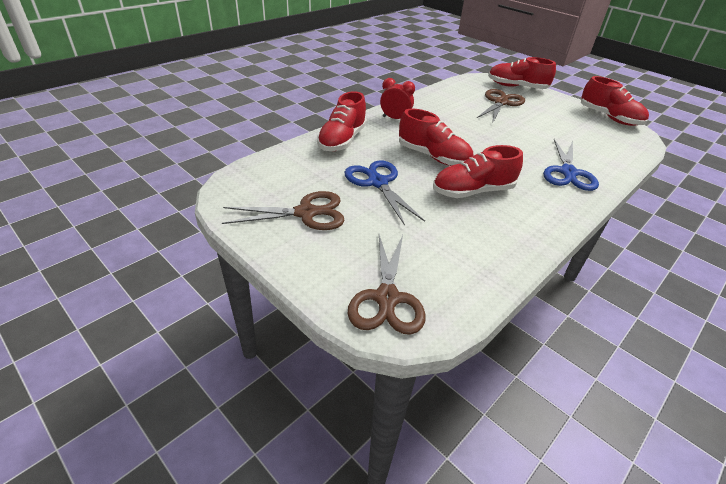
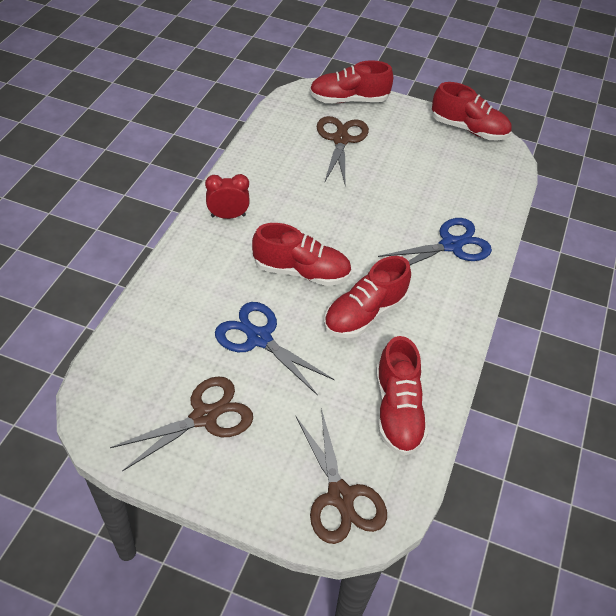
camera: 25 degrees left, 10 degrees up
red shoe [317,91,367,151] -> red shoe moved to [376,336,428,456]
blue scissors [543,139,599,191] -> blue scissors turned 105 degrees counterclockwise [378,218,492,265]

